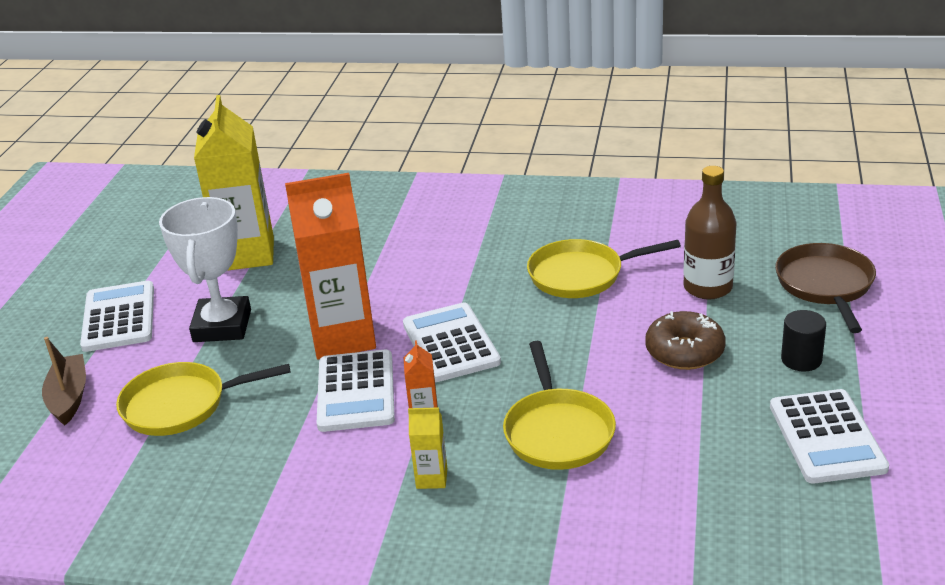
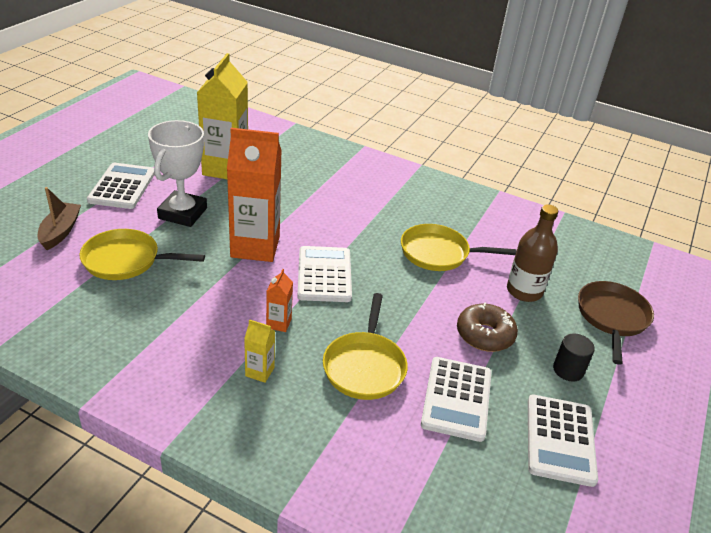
camera: 10 degrees right, 5 degrees up
white calculator [317,349,395,432] -> white calculator moved to [421,357,492,442]

